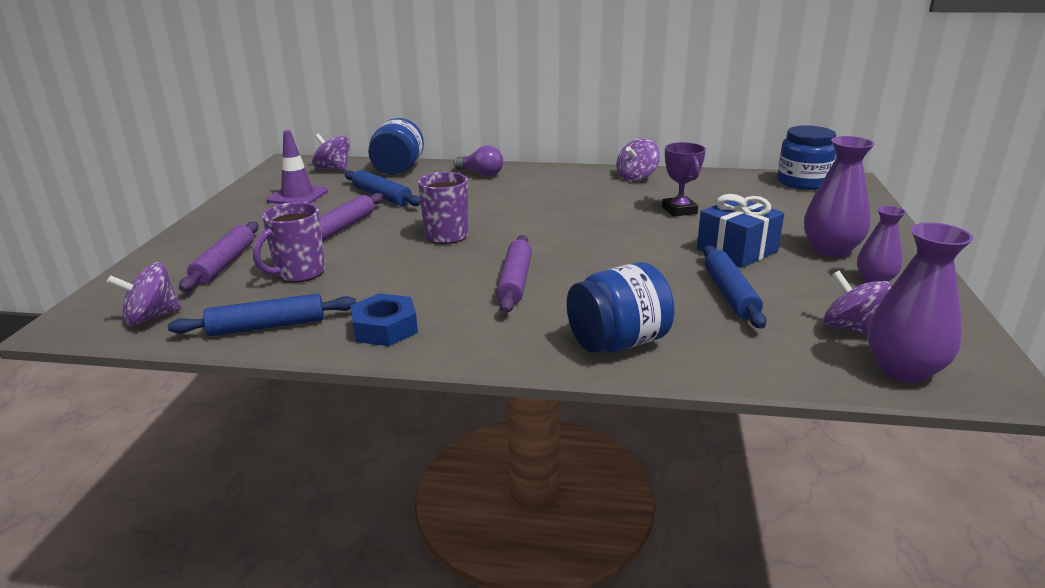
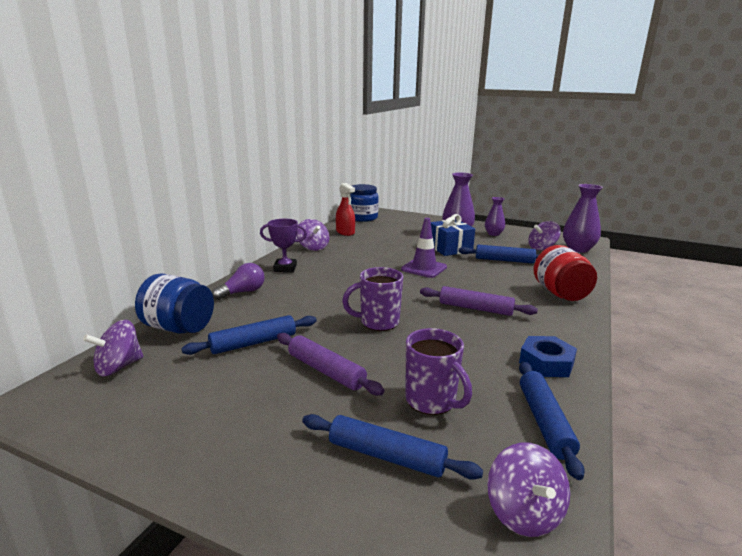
camera: 75 degrees left, 5 degrees down
purple rolling pin [179,221,259,291] -> blue rolling pin [302,414,483,480]
purple traffic cone [267,130,328,204] -> purple traffic cone moved to [401,218,447,278]
blue jar [567,262,675,353] -> red jar [534,245,597,301]
purple trophy [662,142,706,217] -> purple trophy moved to [260,219,307,272]
none -> red spray bottle [336,183,355,236]

